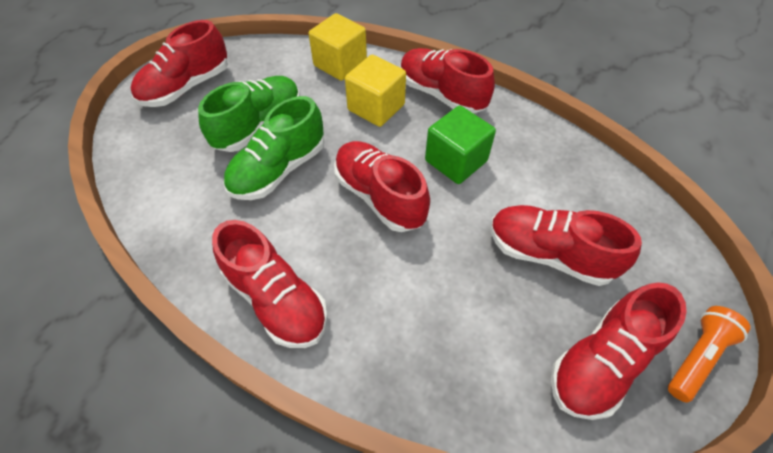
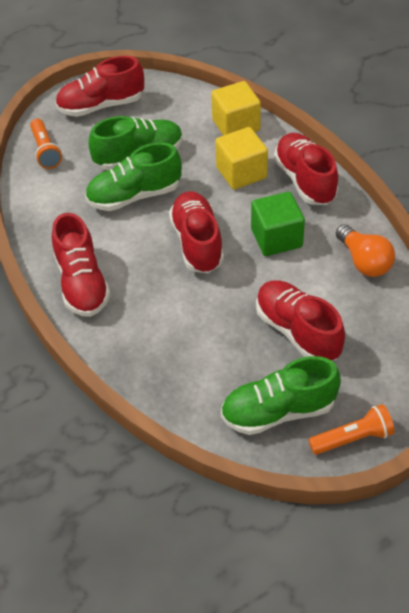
camera: 30 degrees right, 5 degrees down
red shoe [551,282,687,420] -> green shoe [221,356,341,435]
none -> orange flashlight [30,119,62,169]
none -> orange light bulb [336,224,395,277]

